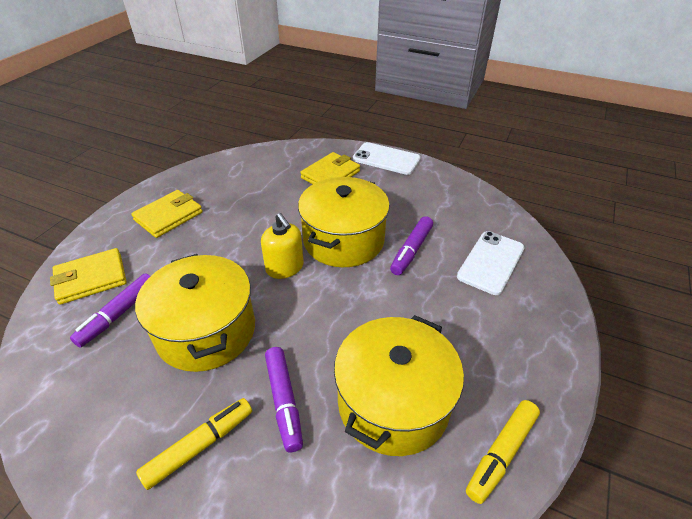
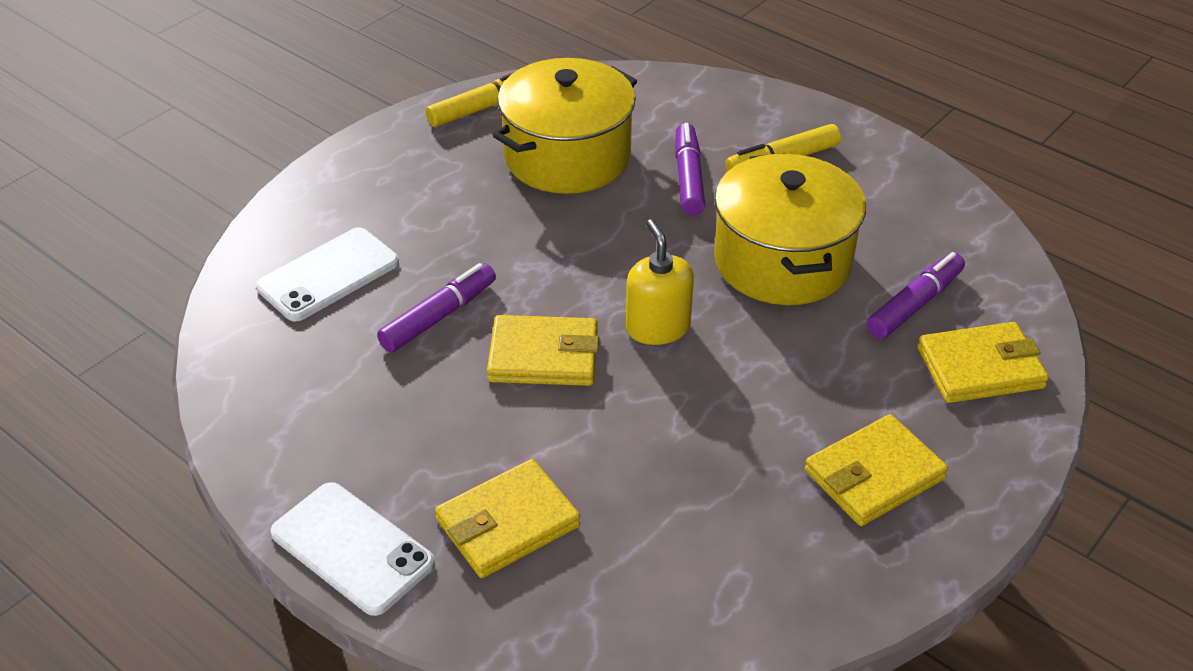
camera: 165 degrees left, 0 degrees up
yellow pot [298,177,390,267] -> yellow wallet [487,315,599,386]

